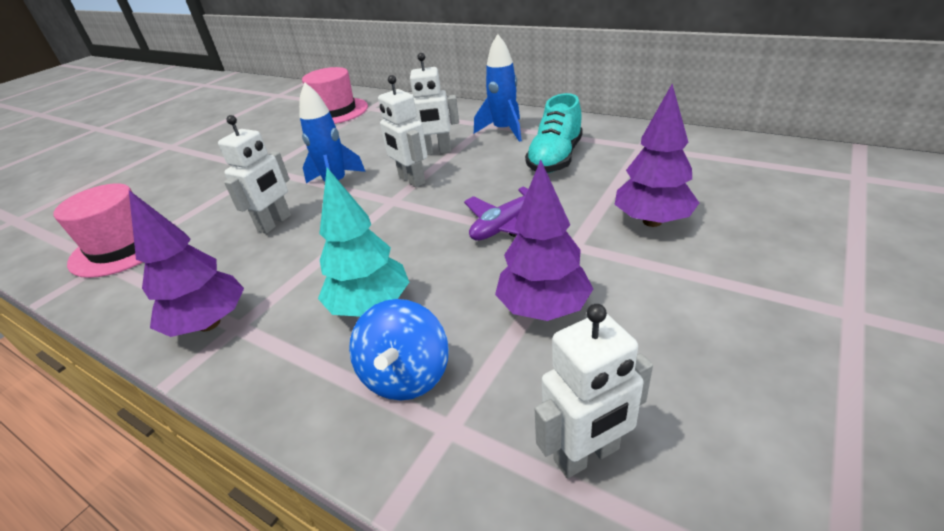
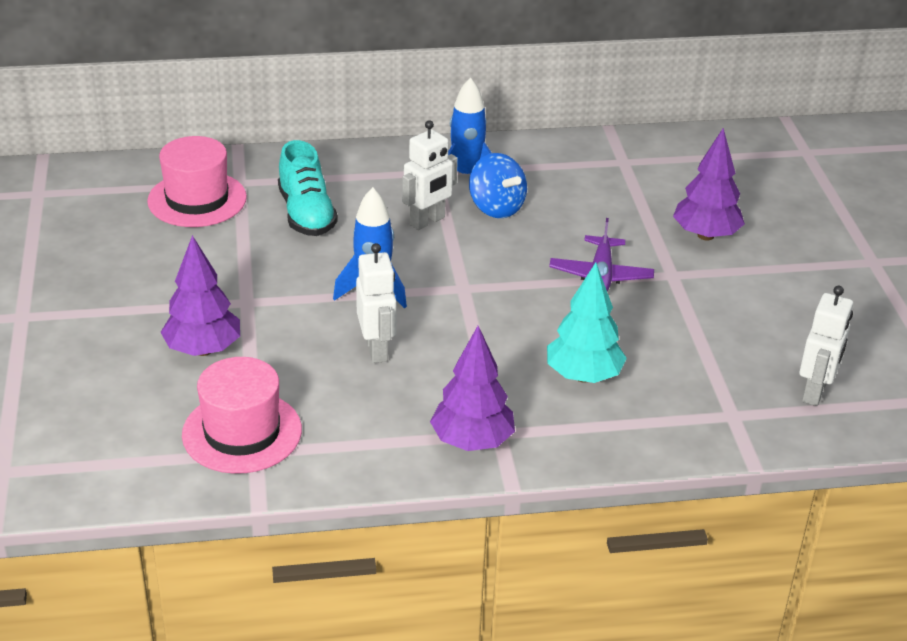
camera: 45 degrees left, 0 degrees up
blue spinning top [349,299,449,401] -> blue spinning top moved to [469,153,527,218]
white robot [378,75,428,187] -> none
purple tree [495,160,593,321] -> purple tree moved to [160,235,240,356]
turquoise shoe [525,93,583,173] -> turquoise shoe moved to [278,140,338,236]

